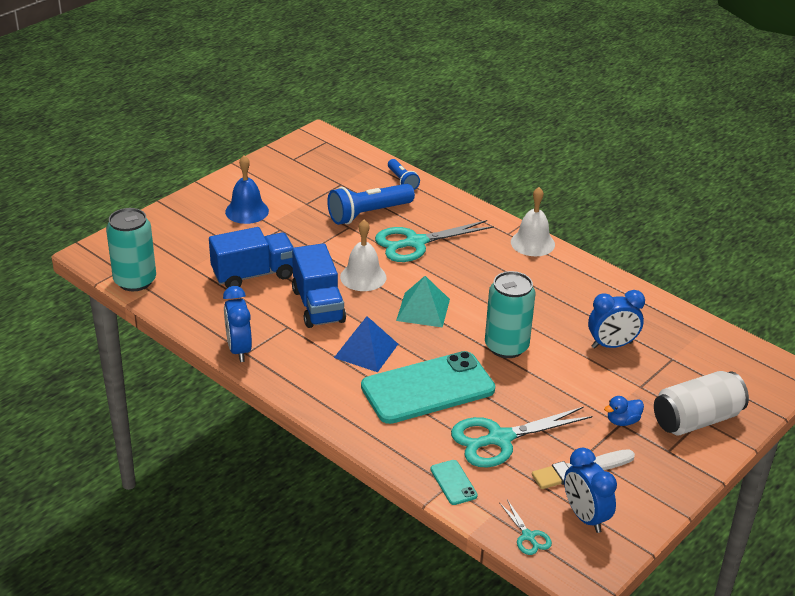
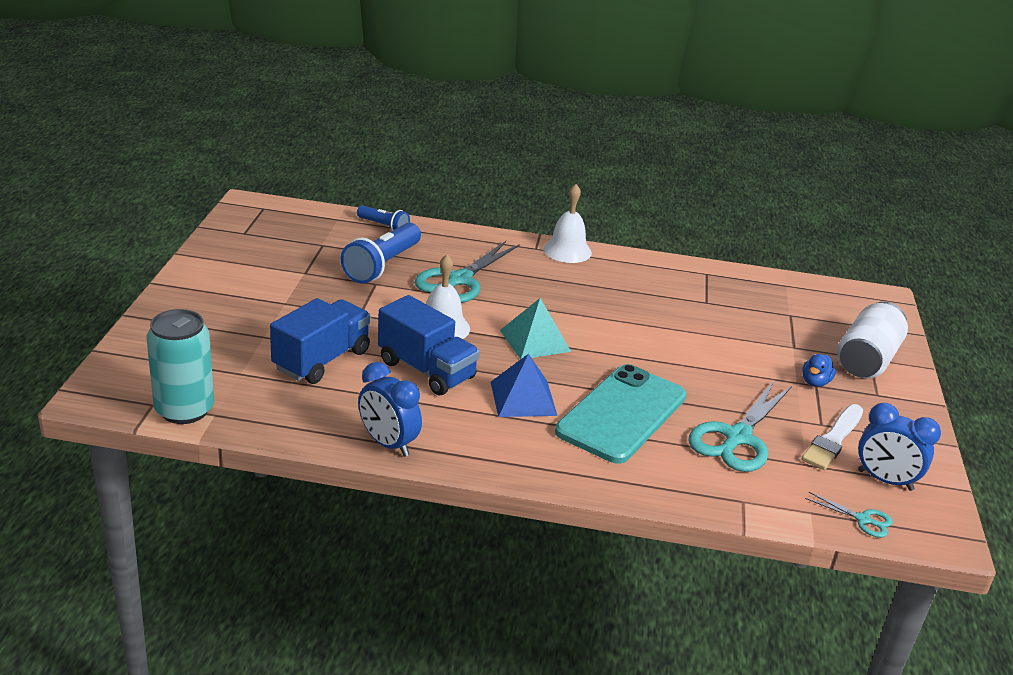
camera: 35 degrees left, 5 degrees down
blue bell [225,156,269,224] -> none
turquoise phone [430,460,478,505] -> none
turquoise can [485,271,536,358] -> none
blue clock [588,290,645,349] -> none

